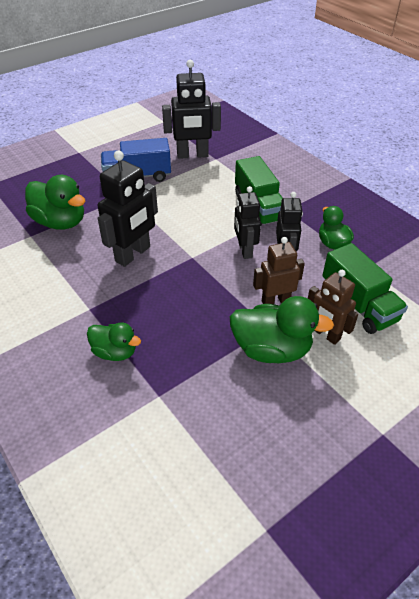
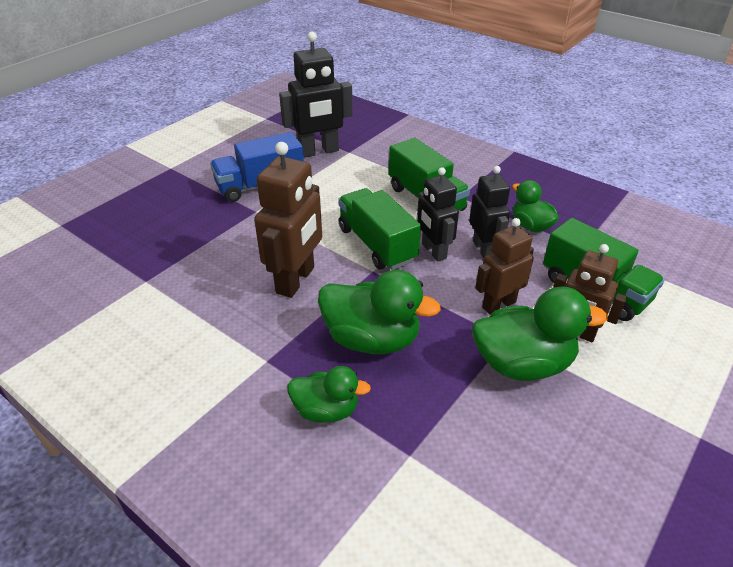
camera: 15 degrees left, 5 degrees down
green duck [25,175,86,230] -> green duck moved to [318,270,441,354]
black robot [97,151,158,267] -> brown robot [254,142,322,298]
none -> green truck [338,188,421,270]

